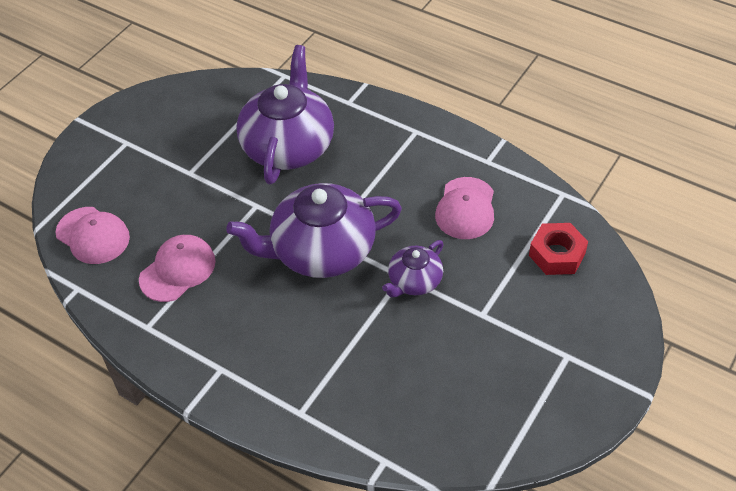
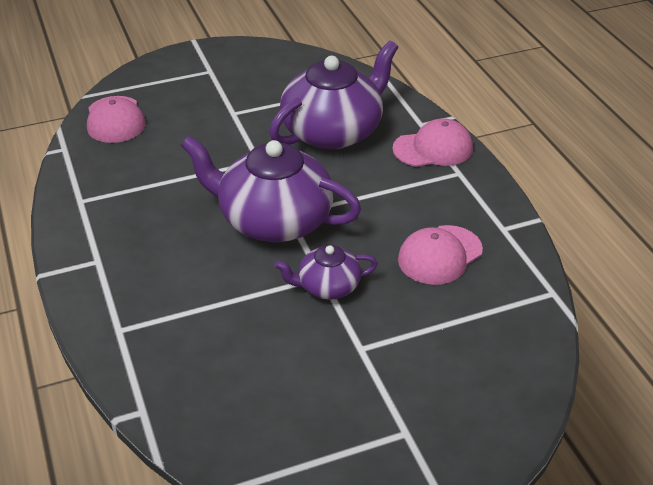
camera: 35 degrees right, 10 degrees down
pink cap [139,235,216,302] -> pink cap moved to [392,118,473,167]
red nut [529,223,588,275] -> none

